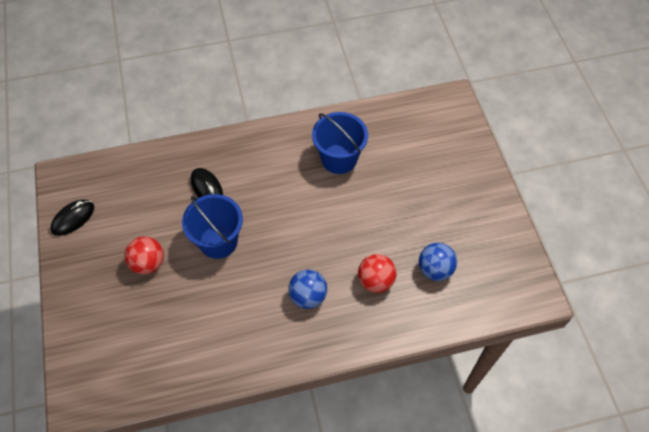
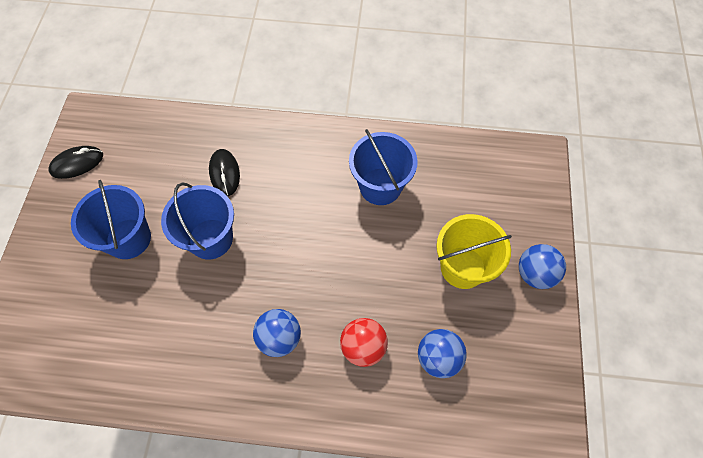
camera: 20 degrees right, 5 degrees up
red ball [124,236,164,275] -> blue bucket [71,180,151,259]
none -> yellow bucket [437,214,512,289]
none -> blue ball [519,244,566,289]

